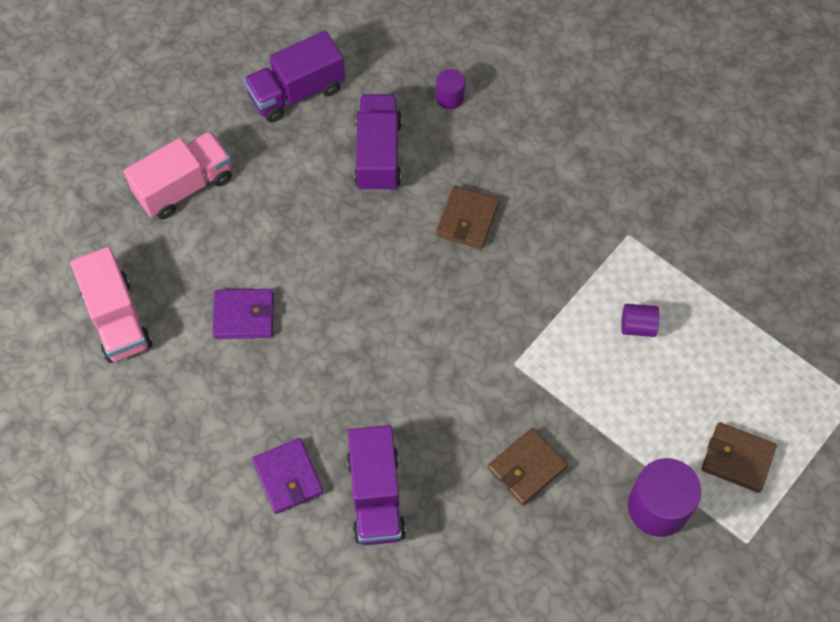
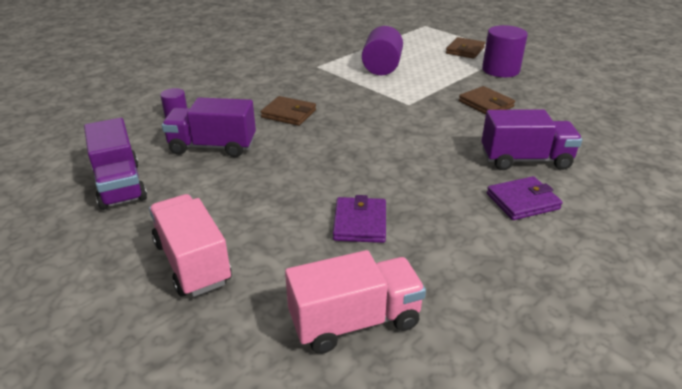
camera: 85 degrees left, 30 degrees down
purple cylinder [621,304,659,337] -> purple cylinder [362,26,403,75], size x1.89

